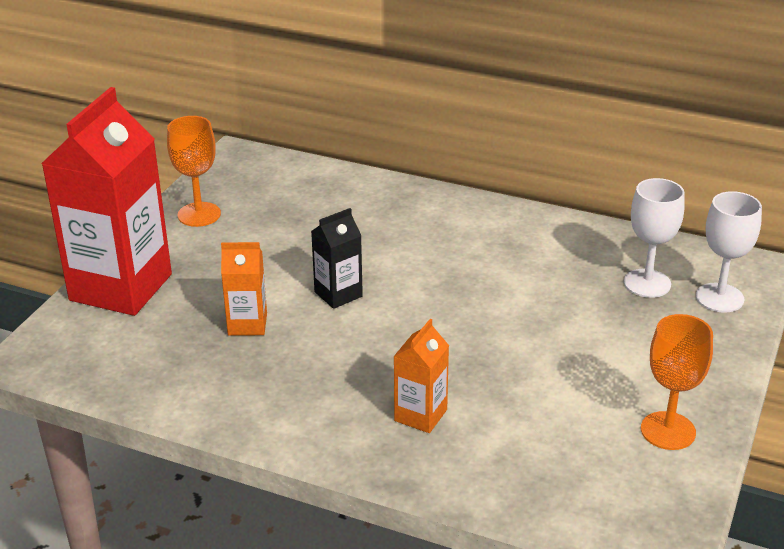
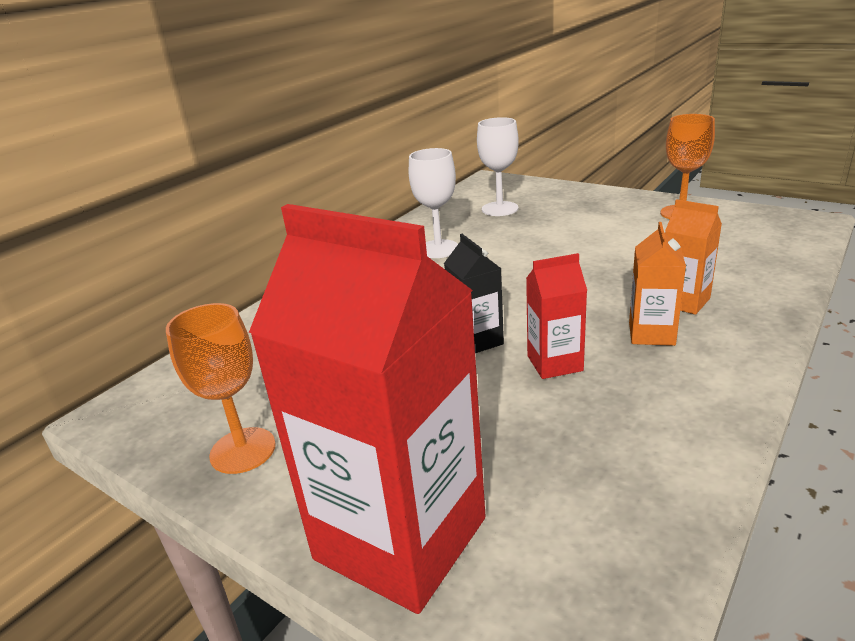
camera: 75 degrees left, 5 degrees down
orange carton [221,242,267,336] -> orange carton moved to [629,222,686,346]
white goblet [696,191,762,313] -> white goblet moved to [409,148,458,258]
none -> red carton [526,253,587,379]

